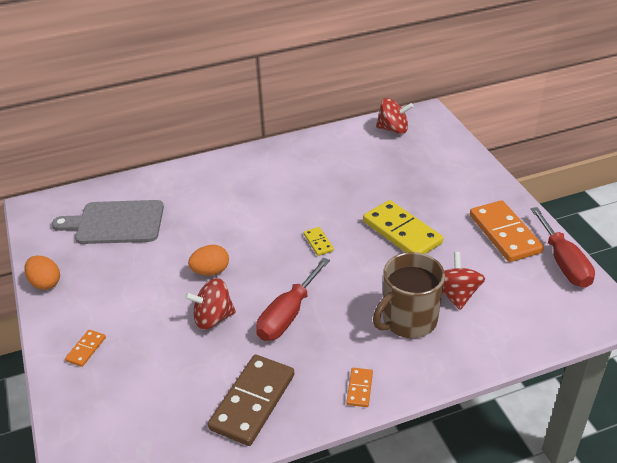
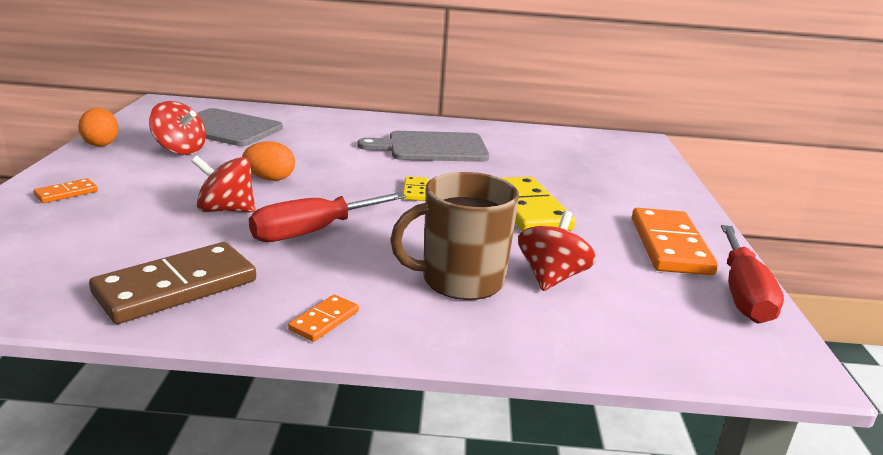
camera: 20 degrees right, 15 degrees down
red spinning top [376,98,413,134] -> red spinning top moved to [149,101,206,155]
none -> grey cutting board [357,131,490,162]

